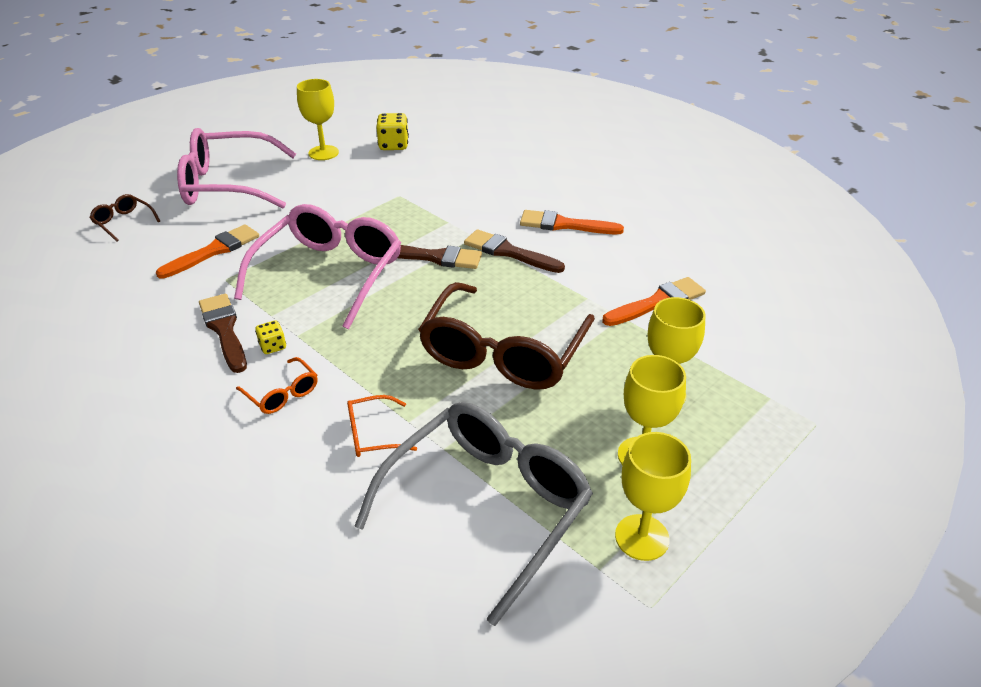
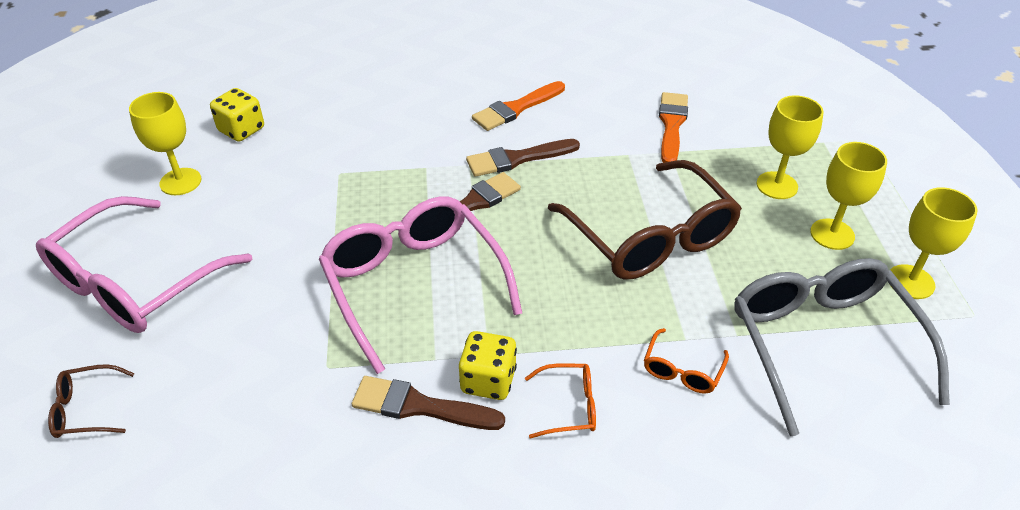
camera: 50 degrees left, 5 degrees up
orange brush [156,225,259,279] -> none
yellow dice [255,321,286,354] -> yellow dice [459,331,517,400], size x1.73

